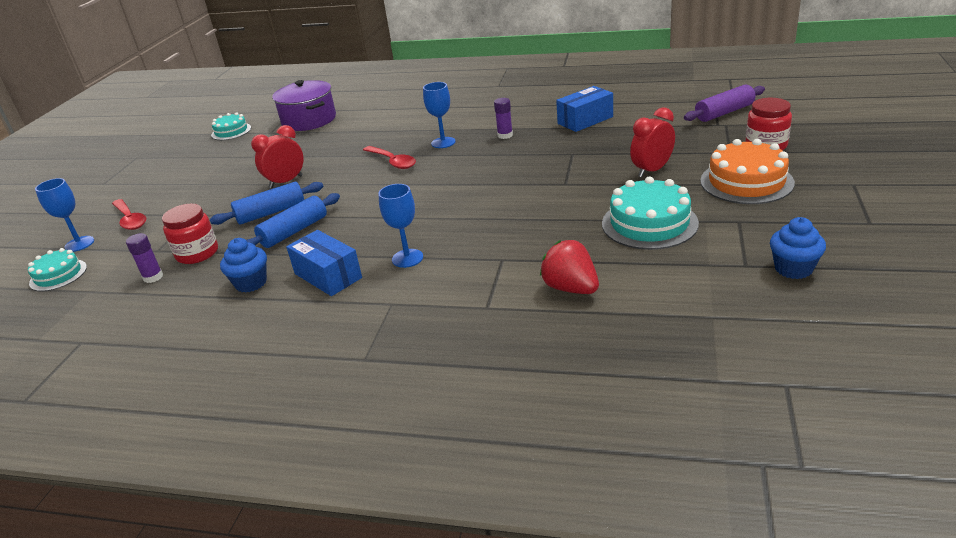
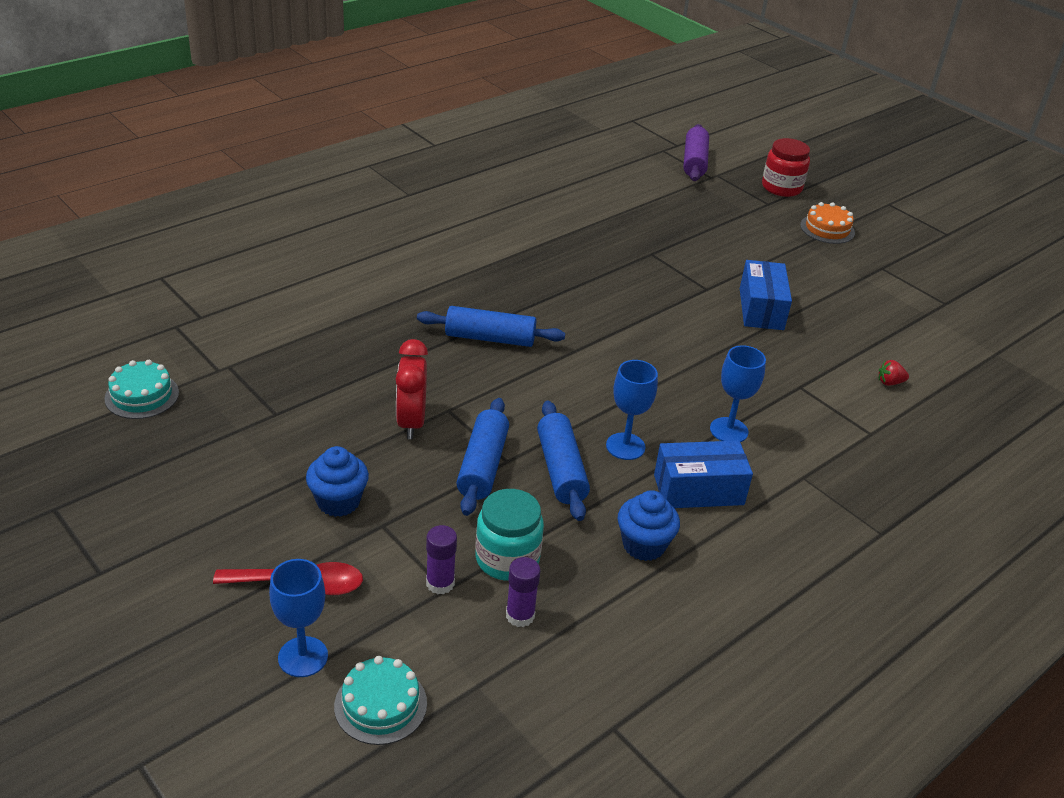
camera: 60 degrees left, 5 degrees up
red jar [162,204,218,264] -> turquoise jar [475,489,544,581]
purple pot [272,80,336,131] -> none
red spoon [363,146,416,169] -> blue rolling pin [417,306,565,347]
blue goblet [423,82,456,148] -> blue goblet moved to [606,360,658,460]
purple glue stick [494,98,513,139] -> purple glue stick moved to [426,525,457,594]
red strawberry [540,240,599,294] -> red strawberry [879,360,909,386], size x0.48
blue box [556,86,613,132] -> blue box moved to [740,260,792,330]
turquoise cake [602,177,699,250] -> none
red clock [630,107,675,177] -> none
orange cake [700,139,795,204] -> orange cake [800,202,855,244], size x0.61
blue cupcake [770,217,826,279] -> blue cupcake moved to [306,446,369,517]

